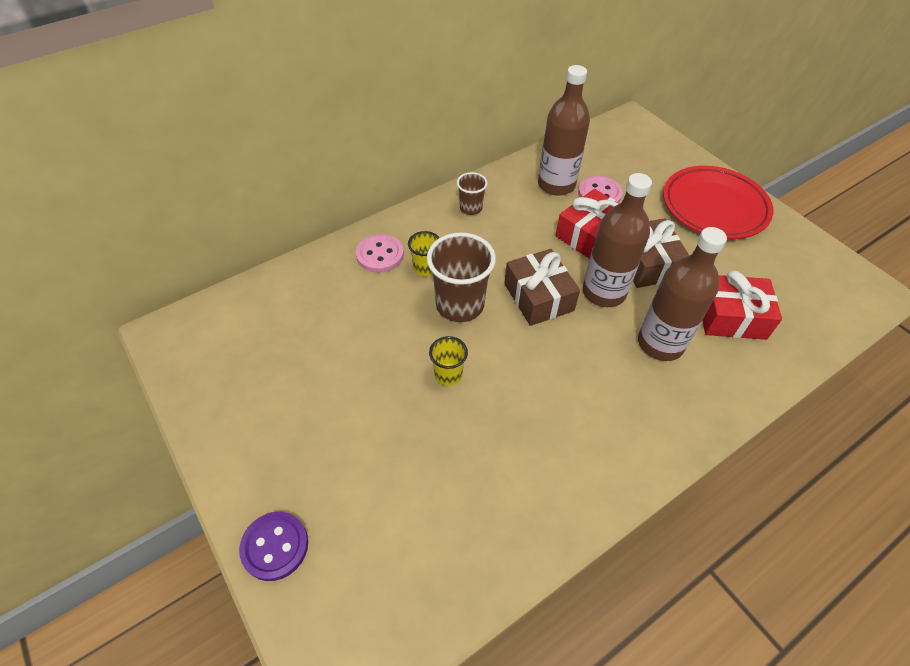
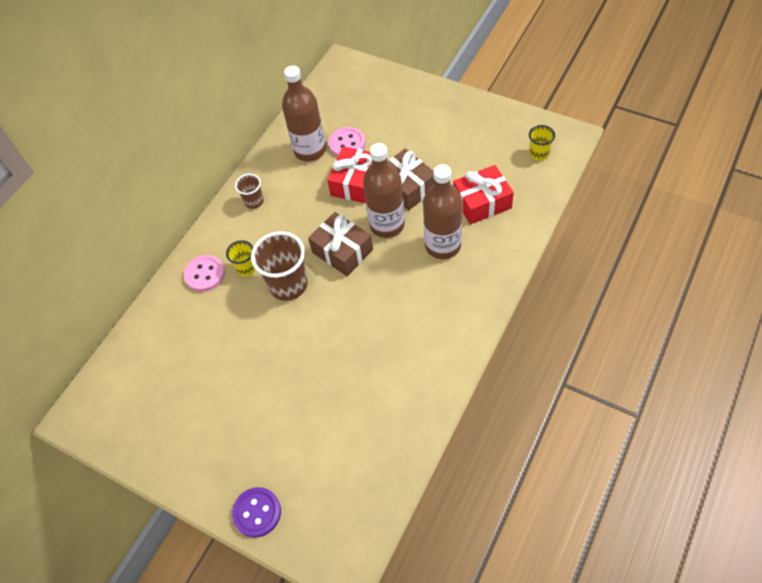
camera: 20 degrees left, 5 degrees up
yellow cup [429,336,468,386] -> yellow cup moved to [529,125,555,161]
red plate [663,166,773,239] -> none

